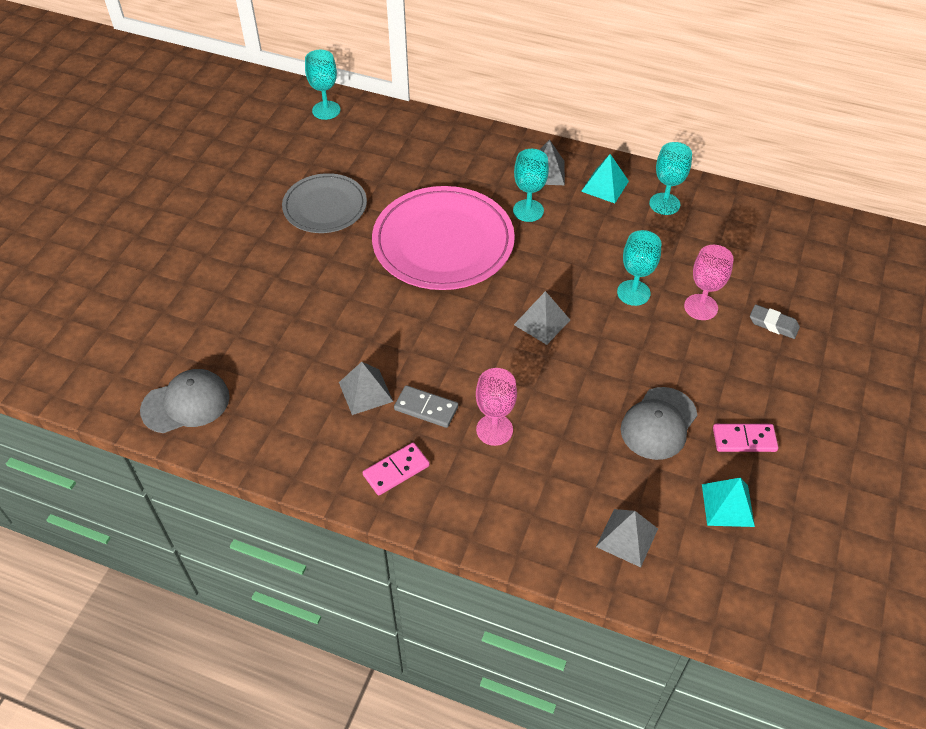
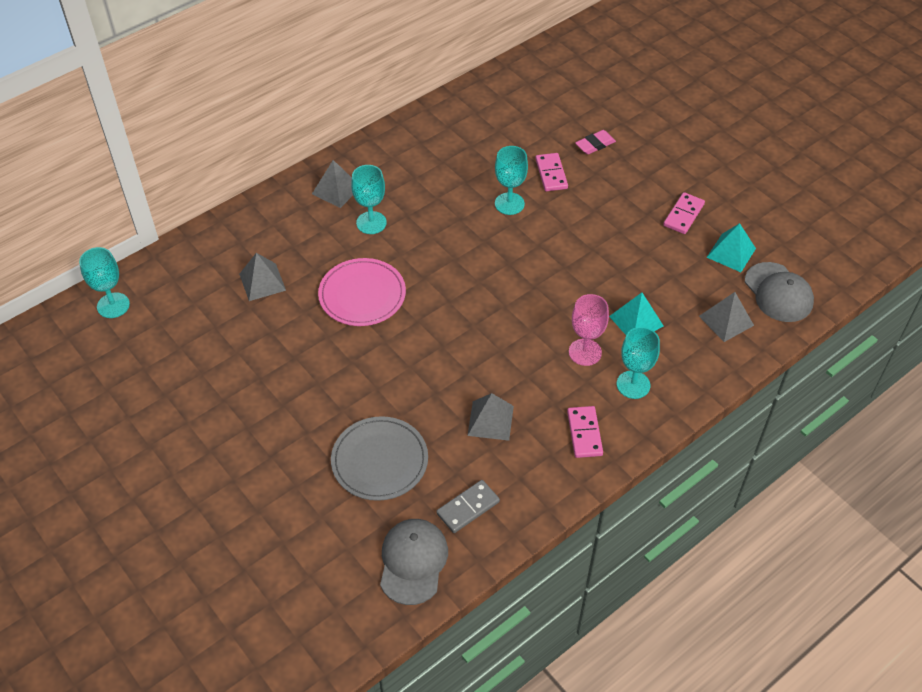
camera: 60 degrees left, 0 degrees up
grey plate [282,173,367,233] -> grey plate moved to [331,416,428,501]
pink plate [372,186,515,290] -> pink plate [318,258,406,326], size x0.61
grey domino [394,385,458,428] -> grey domino moved to [436,480,500,533]
grey pyramid [514,291,570,345] -> grey pyramid moved to [239,253,286,301]
turquoise pyramid [581,154,629,203] -> turquoise pyramid moved to [609,293,664,335]
grey cap [621,387,697,460] -> grey cap moved to [745,262,814,322]
turquoise goblet [649,142,692,215] -> turquoise goblet moved to [617,327,660,399]
pink goblet [684,245,734,320] -> pink domino [535,153,568,191]
grey eraser [750,304,800,339] -> pink eraser [575,130,616,154]

